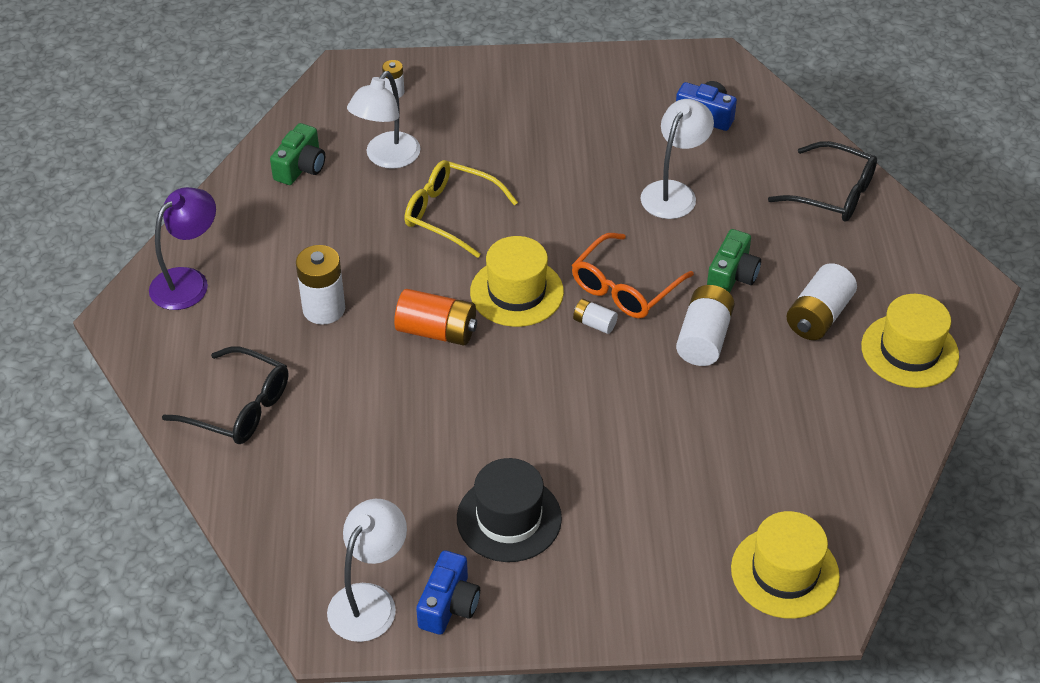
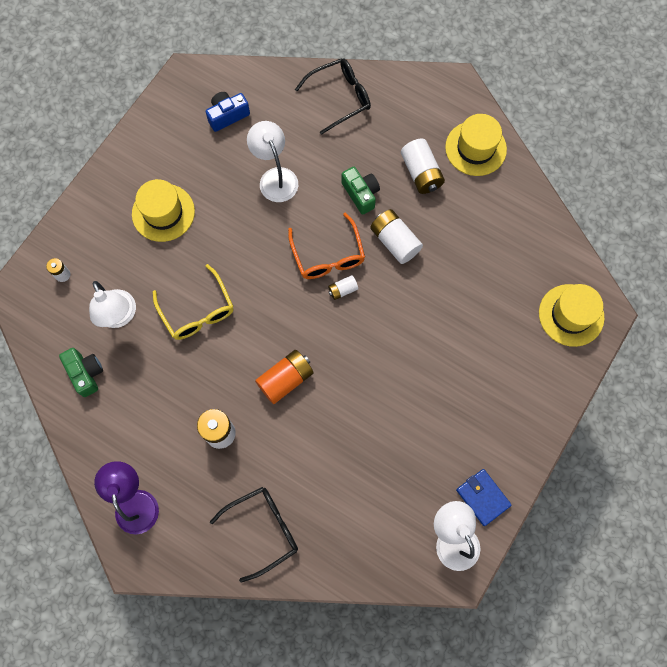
camera: 55 degrees left, 25 degrees up
yellow glasses [404,160,518,258] -> yellow glasses turned 90 degrees counterclockwise [153,264,234,340]
blue camera [416,550,480,635] -> blue wallet [456,469,512,526]
black hat [457,458,562,562] -> none
yellow hat [470,236,564,327] -> yellow hat moved to [132,179,195,242]

